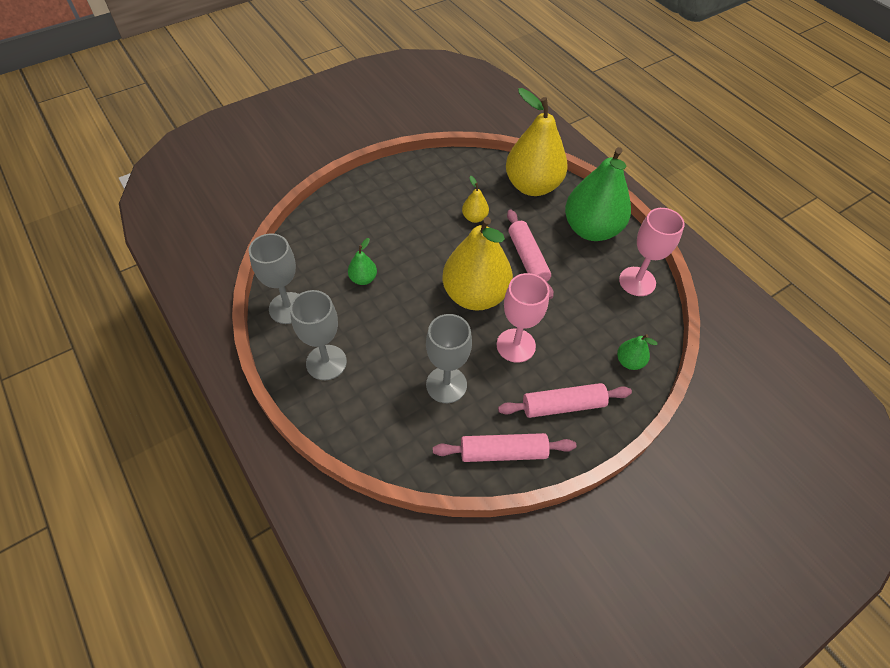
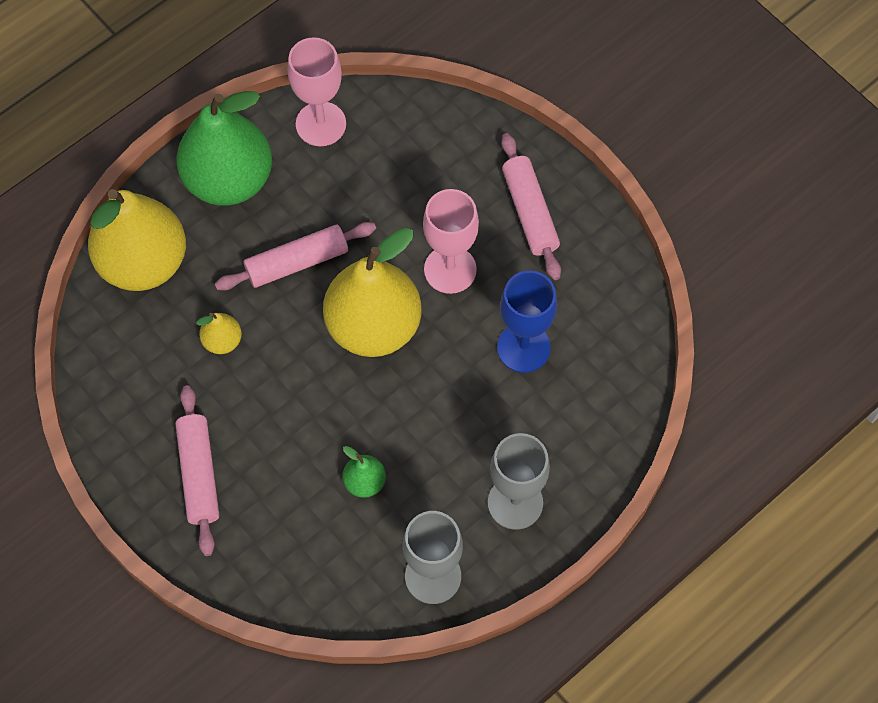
camera: 95 degrees left, 10 degrees up
grey goblet [426,314,472,403] -> blue goblet [497,271,557,373]
pink rolling pin [433,433,576,462] -> pink rolling pin moved to [175,385,219,556]
green pear [617,334,658,370] -> none

